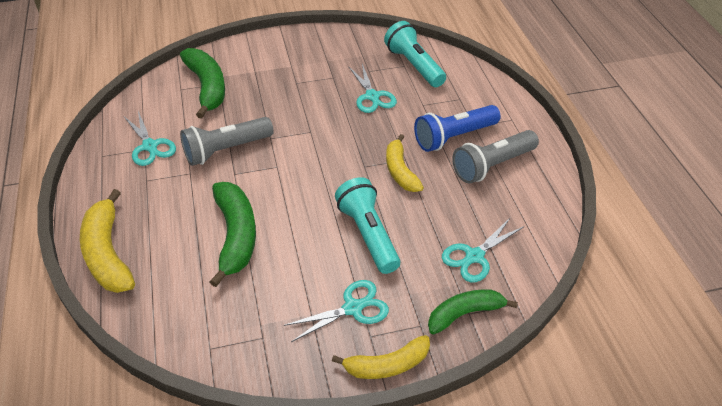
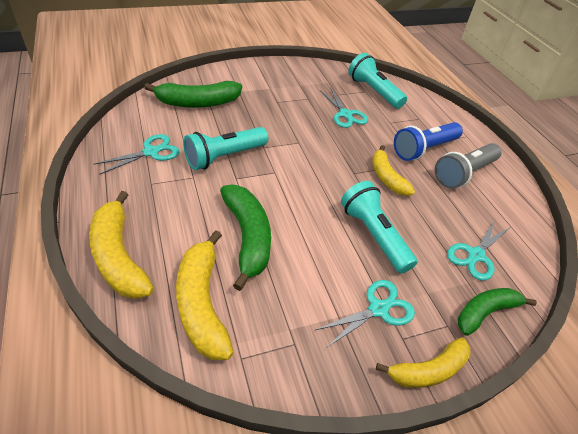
camera: 10 degrees left, 0 degrees up
turquoise scissors [124,111,176,166] -> turquoise scissors turned 90 degrees counterclockwise [93,134,179,175]
green banana [180,48,225,119] -> green banana turned 105 degrees clockwise [144,81,242,108]
grey flashlight [180,117,274,166] -> turquoise flashlight [183,127,268,170]
none -> yellow banana [176,230,234,360]

